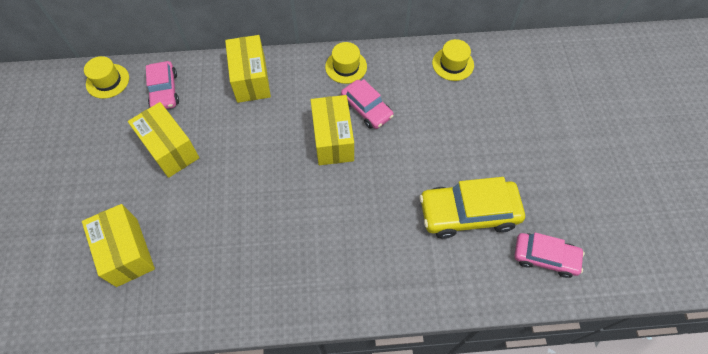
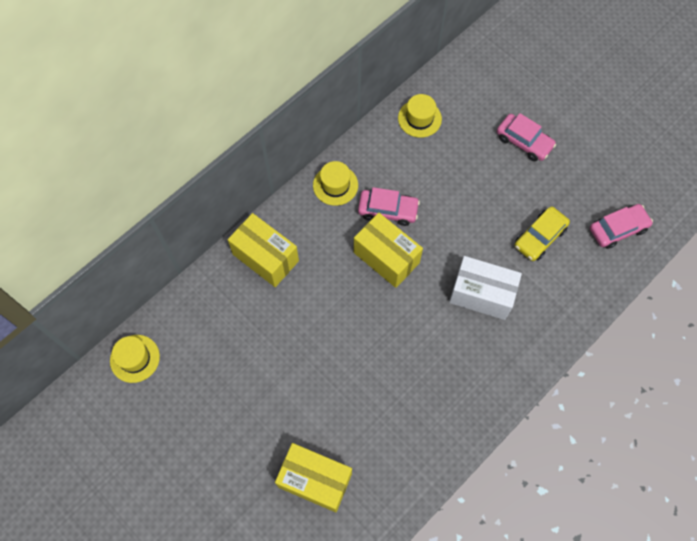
camera: 40 degrees left, 5 degrees up
yellow box [128,102,199,178] -> none
pink car [146,61,179,109] -> pink car moved to [497,113,556,161]
yellow car [420,177,525,239] -> yellow car [514,206,570,261], size x0.64
none -> white box [449,256,522,320]

